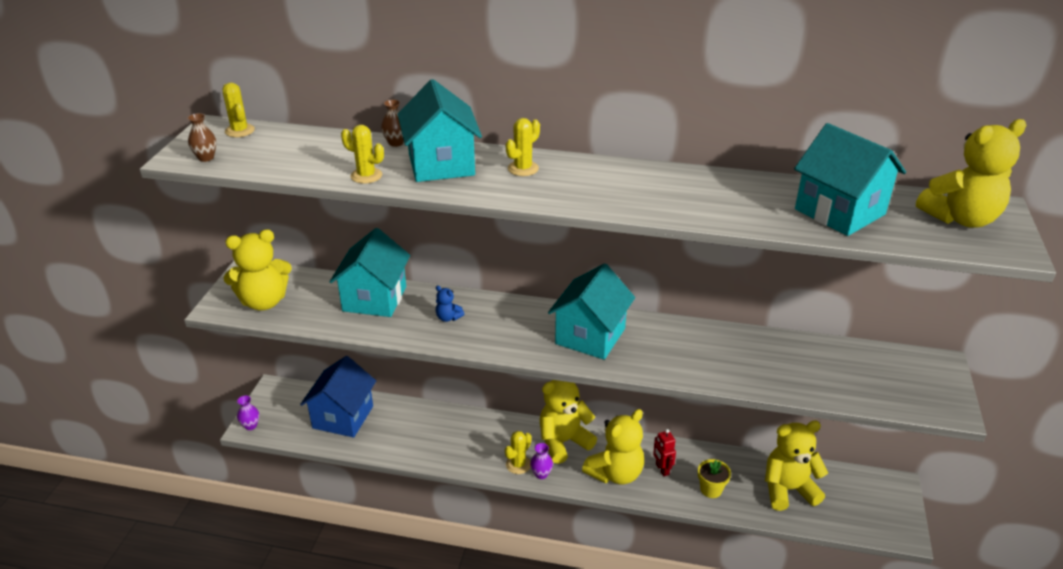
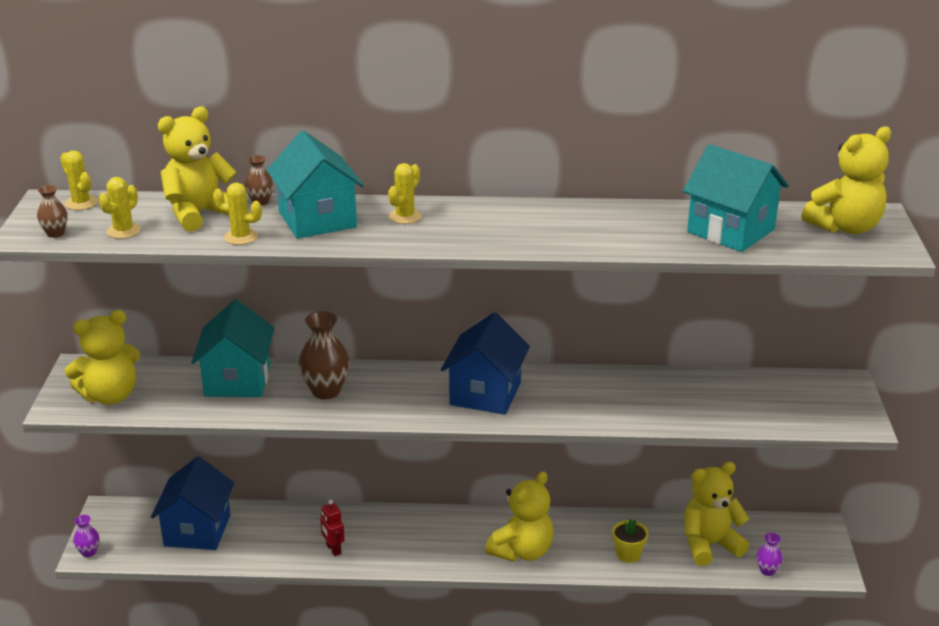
camera: 10 degrees left, 5 degrees down
blue teddy bear [436,286,464,322] -> brown vase [299,311,350,399]
yellow cactus [505,431,532,474] -> yellow cactus moved to [99,177,141,239]
purple vase [530,443,553,479] -> purple vase moved to [757,533,783,576]
yellow teddy bear [540,380,597,464] -> yellow teddy bear moved to [158,107,237,232]
turquoise house [548,263,635,360] -> blue house [441,312,530,415]
red robot [653,429,676,476] -> red robot moved to [320,500,345,556]

